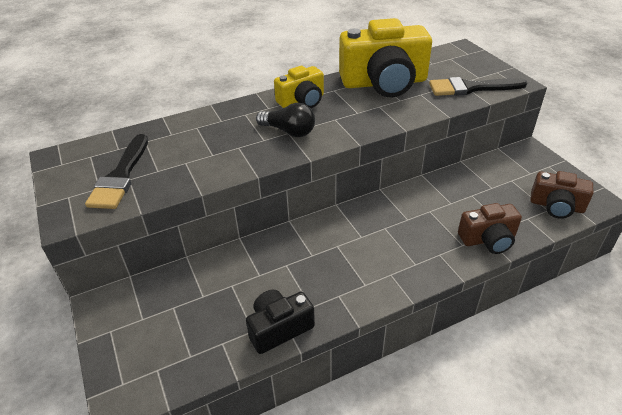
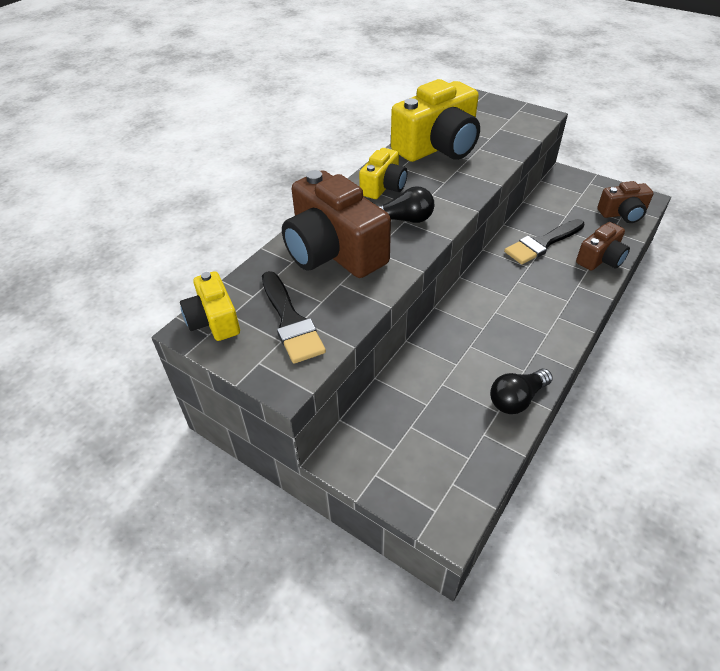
camera: 30 degrees left, 5 degrees up
black camera [246,290,315,354] -> black light bulb [490,369,553,414]
black brush [429,77,528,96] -> black brush moved to [504,219,585,264]
none -> yellow camera [180,271,240,341]
none -> brown camera [282,170,391,278]

